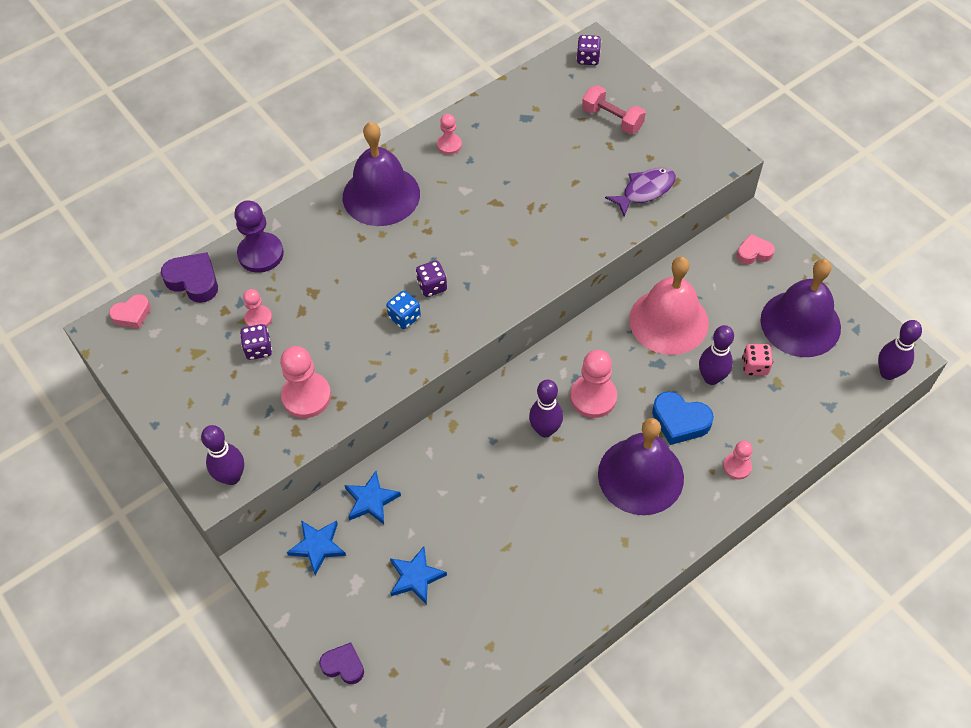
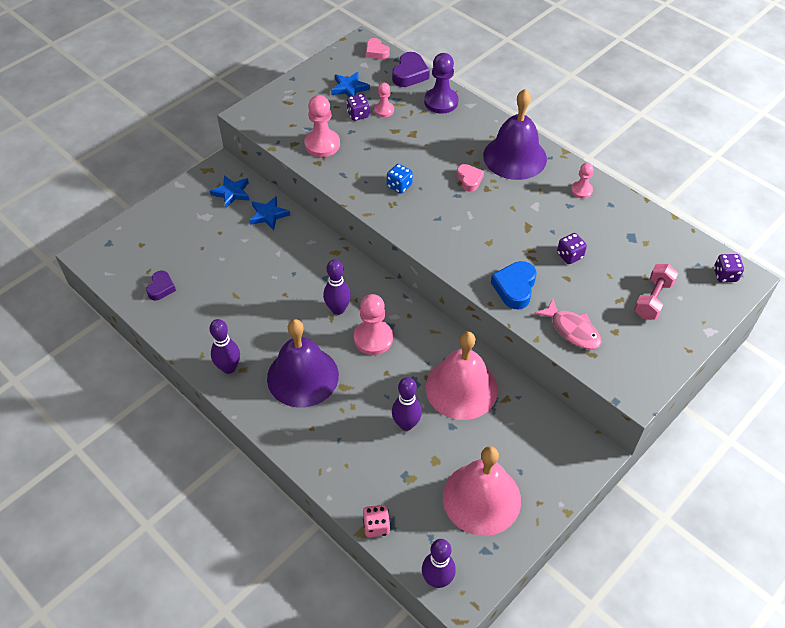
camera: 80 degrees right, 5 degrees down
purple bowling pin [201,425,244,485] -> purple bowling pin moved to [210,319,240,374]
purple heart [319,643,364,684] -> purple heart moved to [146,271,176,300]
blue star [390,546,447,605] -> blue star moved to [331,72,370,97]
purple dice [416,261,447,297] -> purple dice moved to [557,233,587,264]
purple fish [605,167,676,217] -> pink fish [534,298,602,349]
blue heart [652,391,714,445] -> blue heart moved to [491,261,536,309]
pink pawn [723,441,753,479] -> none
pink heart [737,234,775,264] -> pink heart moved to [457,164,484,192]
pink dice [742,344,773,376] -> pink dice moved to [363,505,390,537]
purple bell [761,259,841,357] -> pink bell [443,446,521,536]

